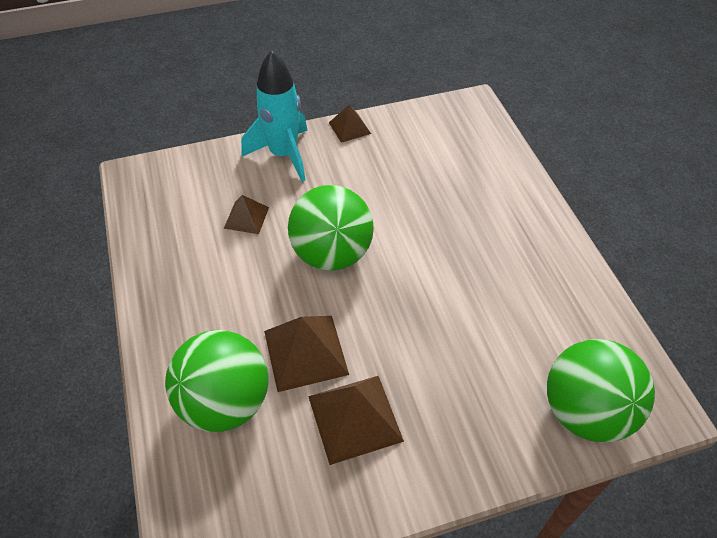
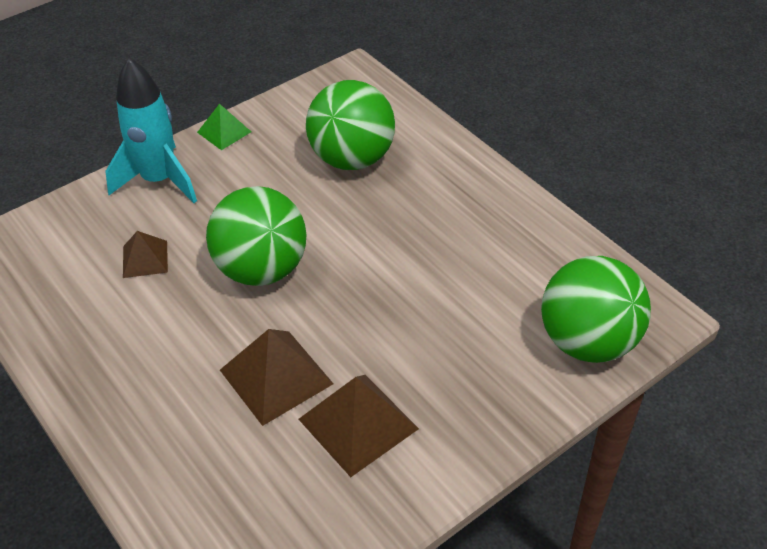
camera: 20 degrees left, 5 degrees down
green ball [165,330,269,432] -> green ball moved to [306,80,395,170]
brown pyramid [329,104,371,143] -> green pyramid [197,104,251,150]

